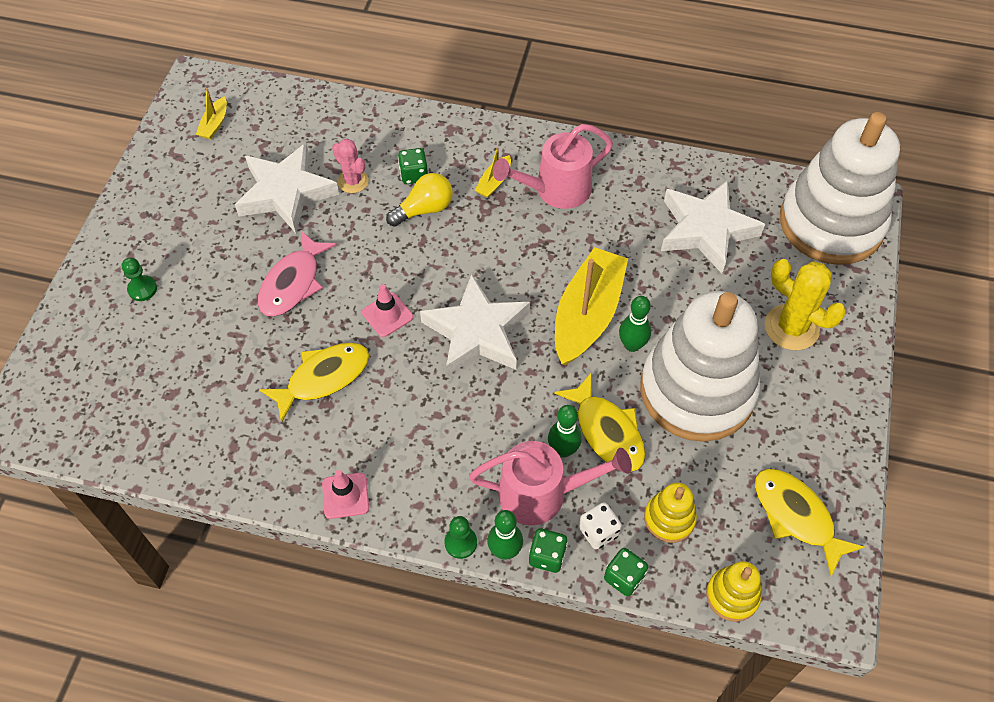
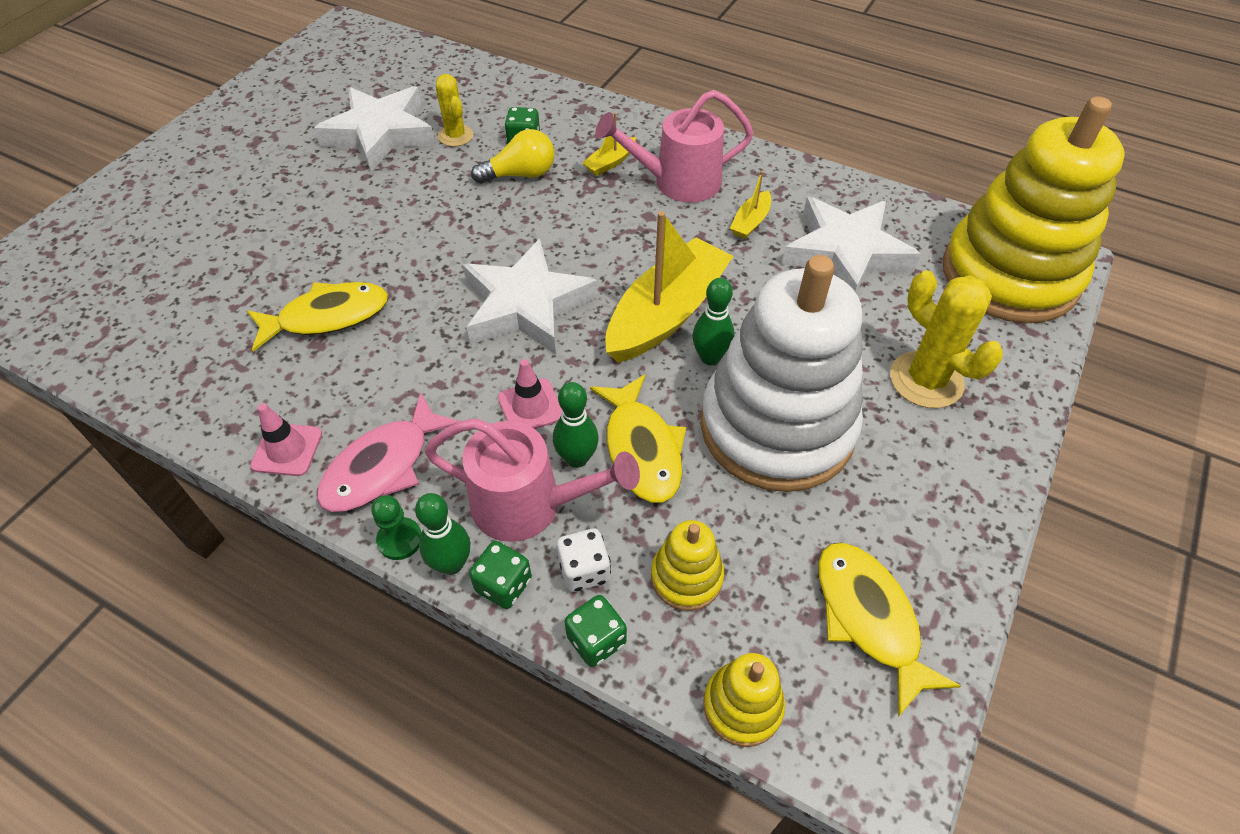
camera: 15 degrees right, 5 degrees down
green pawn [122,258,157,301] -> none
yellow boat [196,88,227,139] -> yellow boat moved to [730,171,771,239]
pink fish [258,231,337,317] -> pink fish moved to [317,392,460,512]
pink cactus [332,139,369,193] -> yellow cactus [436,74,473,147]
pink traffic cone [362,284,413,337] -> pink traffic cone moved to [498,359,562,429]
white stacking toy [780,112,900,265] -> yellow stacking toy [943,96,1125,323]

